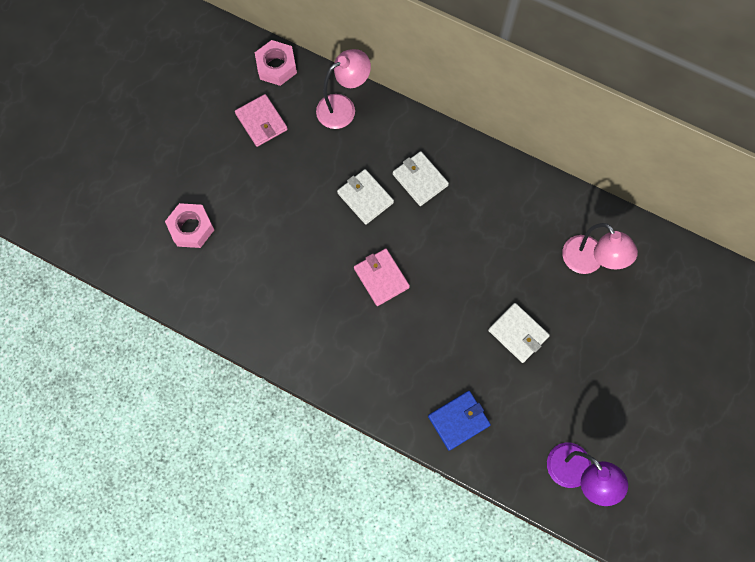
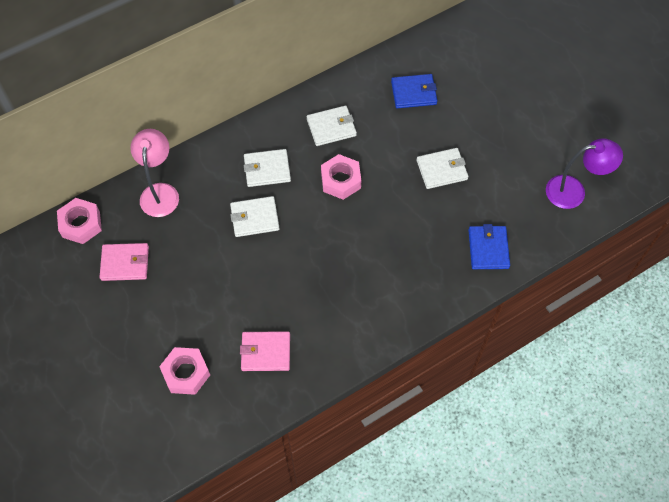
camera: 60 degrees left, 10 degrees down
pink wallet [354,248,410,306] -> pink wallet moved to [240,331,290,371]
pink lamp [562,223,638,274] -> blue wallet [391,74,437,108]
none -> white wallet [307,105,357,146]
none -> pink nut [321,154,361,200]

